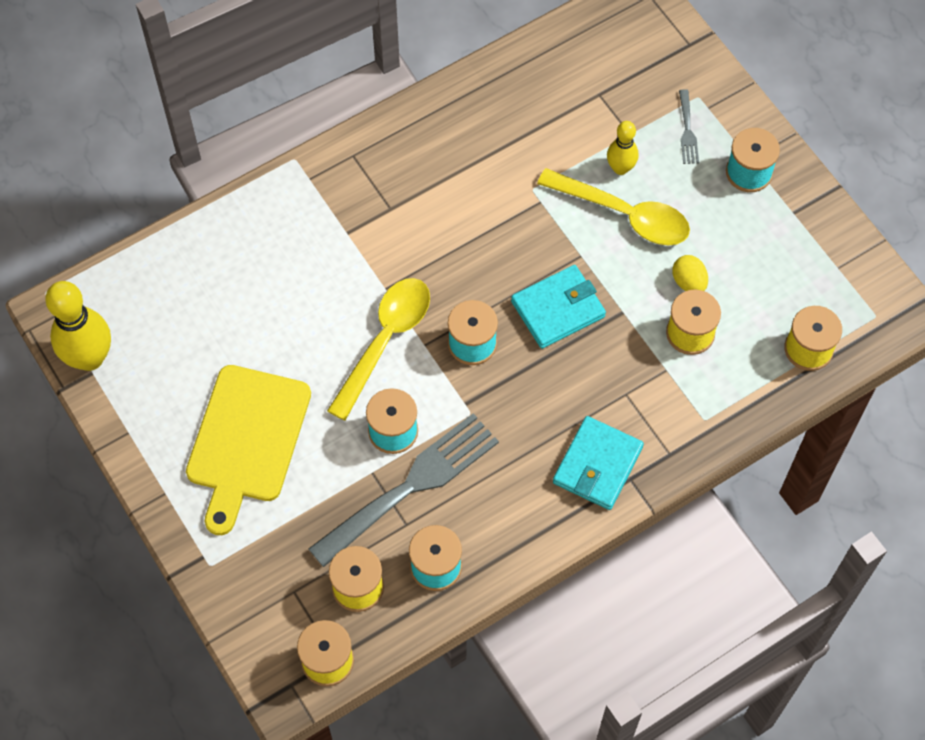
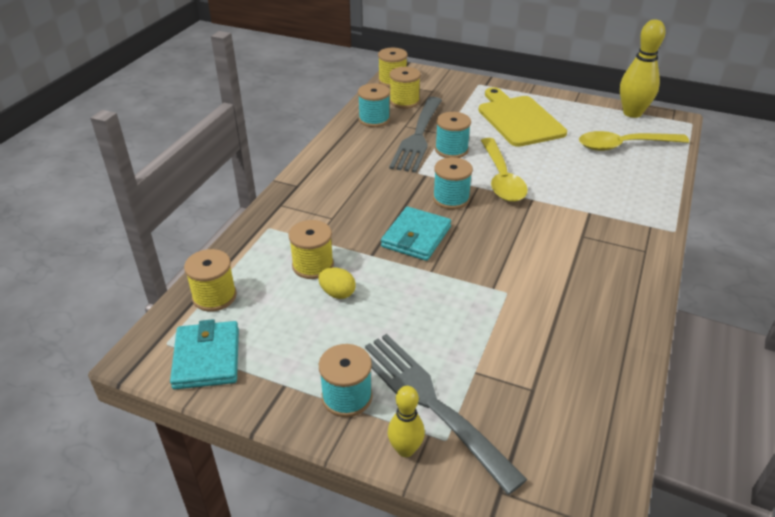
camera: 145 degrees right, 25 degrees down
yellow spoon [537,168,690,245] -> yellow spoon moved to [579,131,689,151]
turquoise wallet [553,416,644,510] -> turquoise wallet moved to [170,319,239,390]
yellow bowling pin [607,121,638,175] -> yellow bowling pin moved to [388,386,425,457]
grey fork [679,89,699,164] -> grey fork [365,334,528,495], size x2.35

